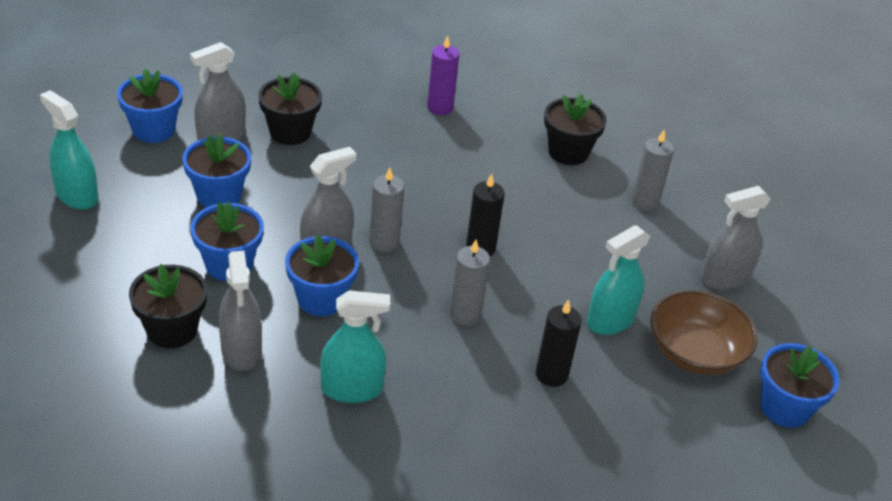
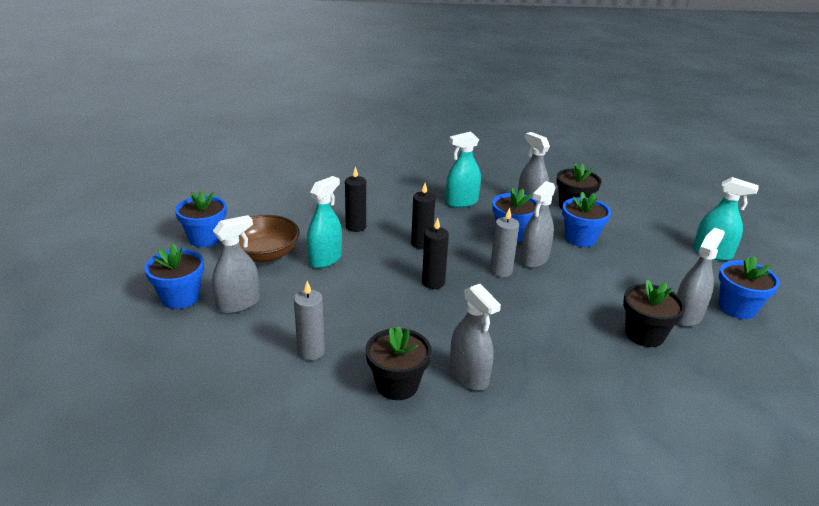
camera: 165 degrees right, 10 degrees down
blue flower pot [182,134,251,208] -> blue flower pot moved to [144,243,204,309]
purple candle [427,35,459,115] -> none
grey candle [450,240,490,326] -> black candle [411,183,435,249]
none -> grey spray bottle [450,284,501,391]

